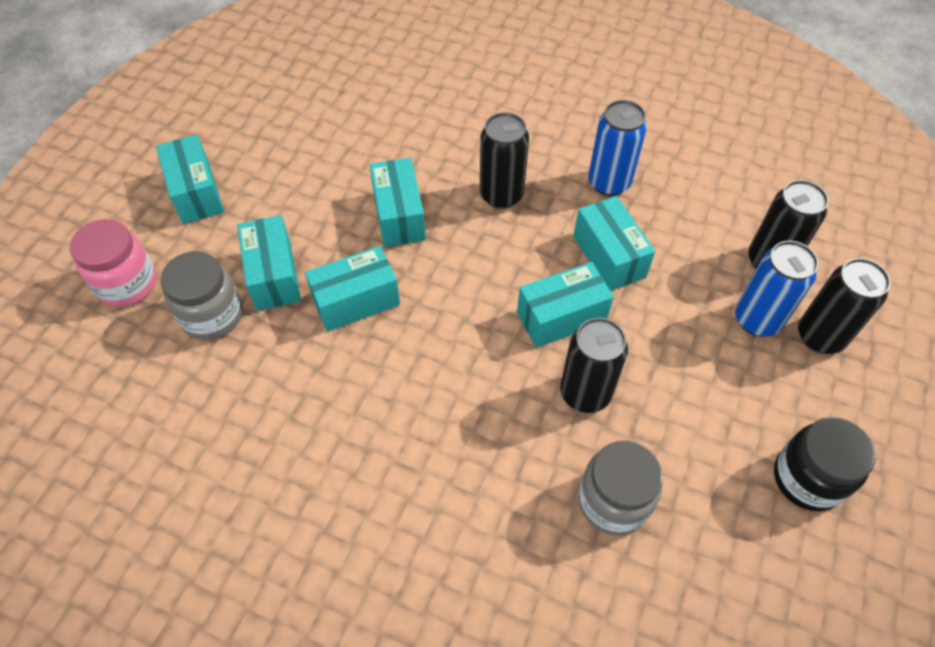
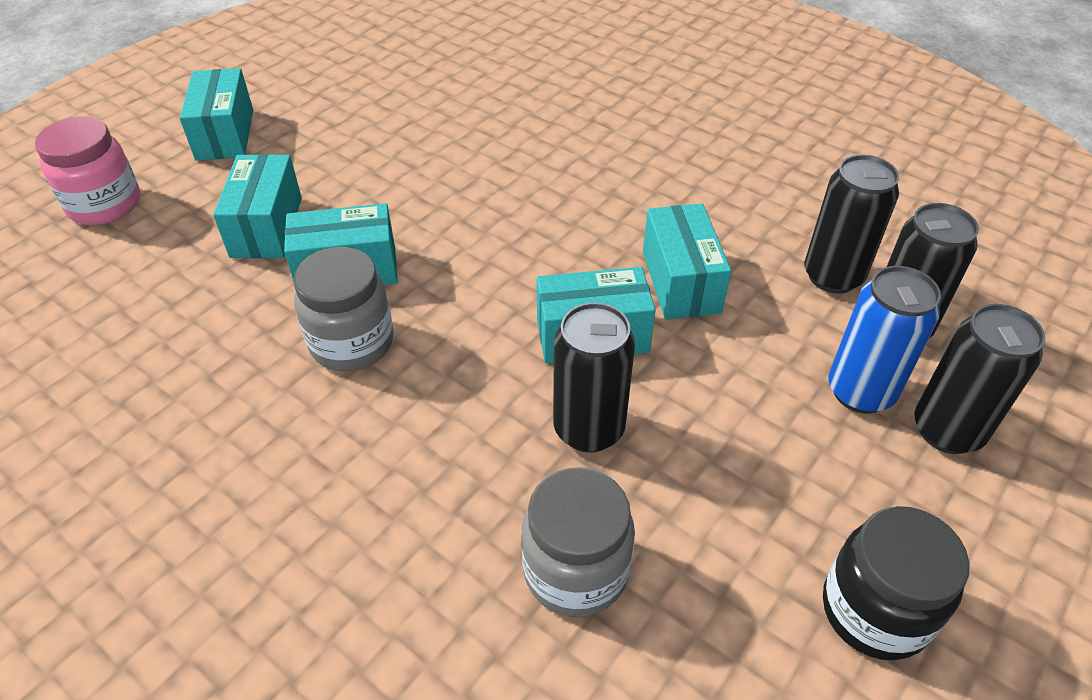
camera: 15 degrees right, 10 degrees down
grey jar [161,251,243,340] -> grey jar moved to [294,247,394,371]
turquoise box [370,158,426,247] -> none
black can [480,112,529,209] -> black can moved to [804,155,899,294]
blue can [588,100,647,196] -> none

